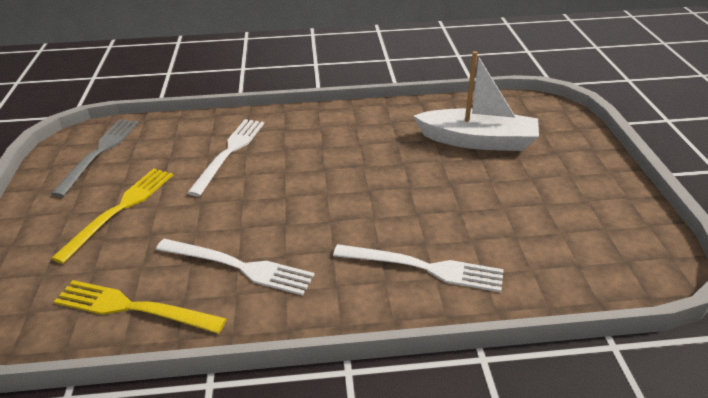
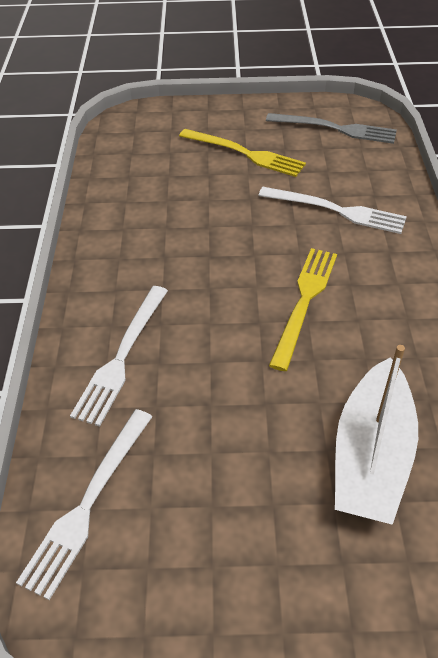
camera: 95 degrees right, 10 degrees up
yellow fork [54,280,227,333] -> yellow fork moved to [269,248,337,371]
white fork [156,239,315,296] -> white fork moved to [16,409,152,600]

